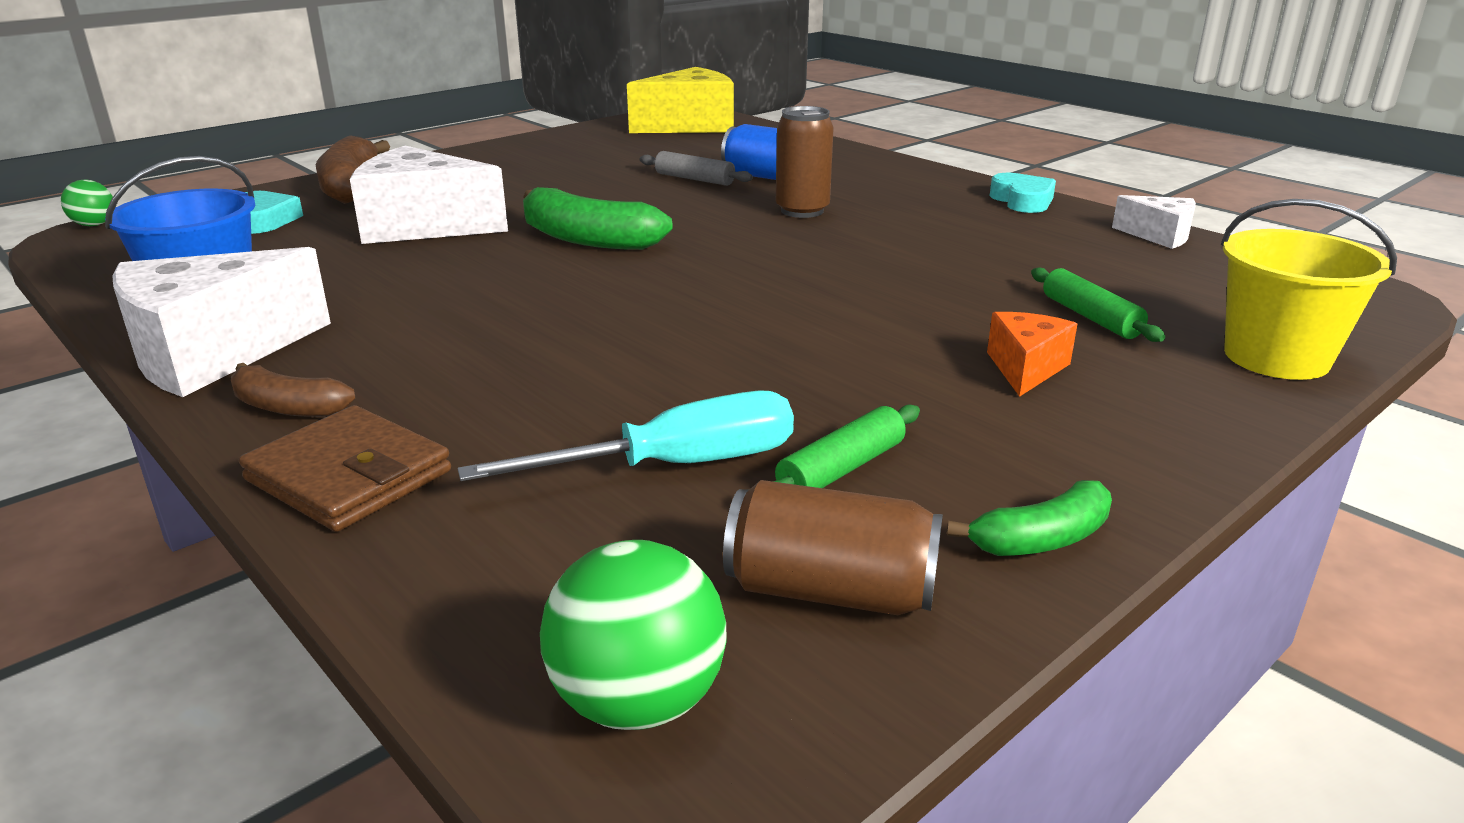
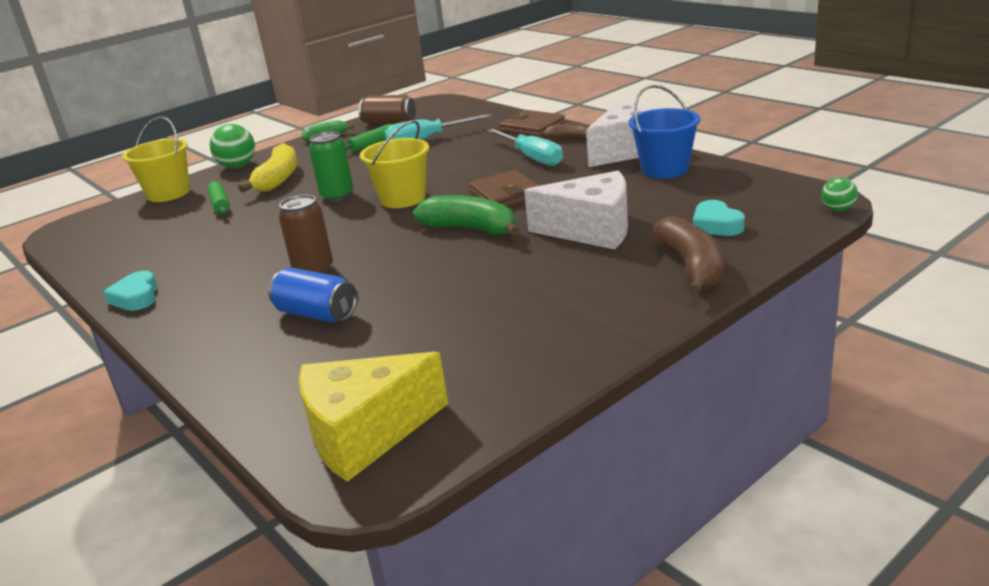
camera: 175 degrees left, 0 degrees up
green ball [540,540,727,730] -> green ball moved to [210,124,255,168]
grey rolling pin [640,151,753,186] -> none
orange cheese [987,312,1077,397] -> yellow banana [238,143,297,193]
white cheese [1112,195,1196,249] -> none
none -> green can [309,131,354,202]
none -> yellow bucket [360,120,429,208]
none -> brown wallet [469,170,539,207]
none -> turquoise screwdriver [487,129,563,166]

